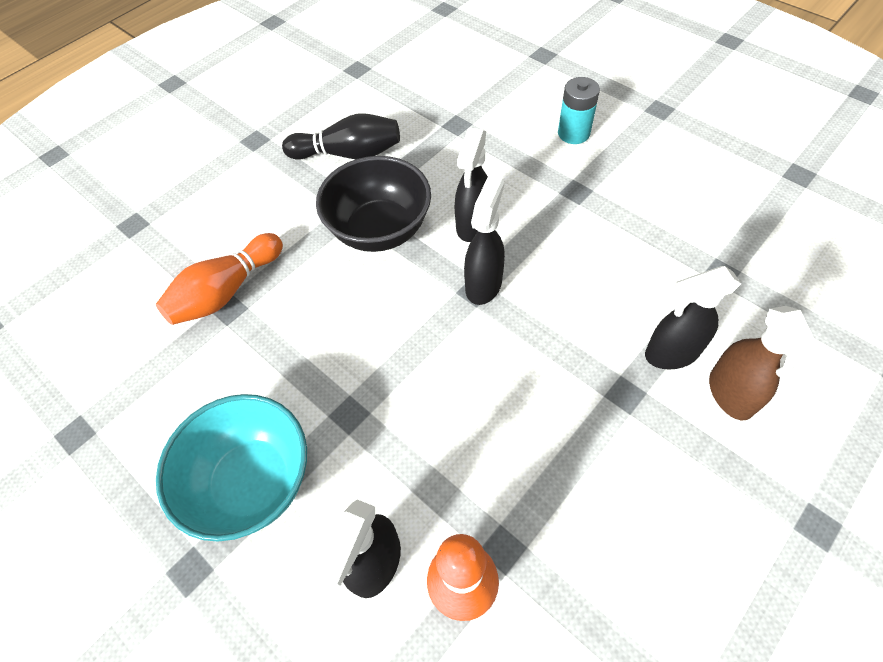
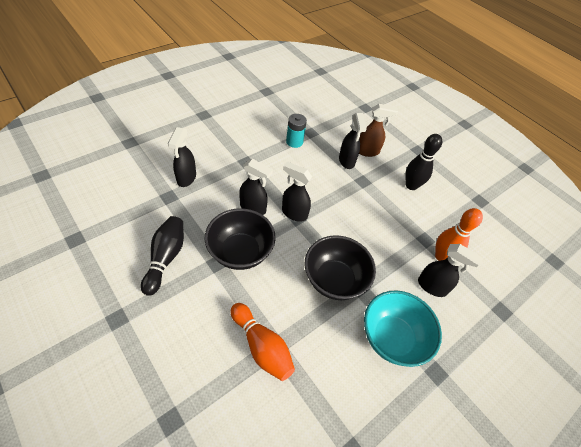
camera: 90 degrees left, 5 degrees down
turquoise battery [558,77,600,144] -> turquoise battery moved to [286,114,307,148]
none -> black spray bottle [168,127,196,187]
none -> black bowl [305,235,376,300]
none -> black bowling pin [405,134,442,190]

